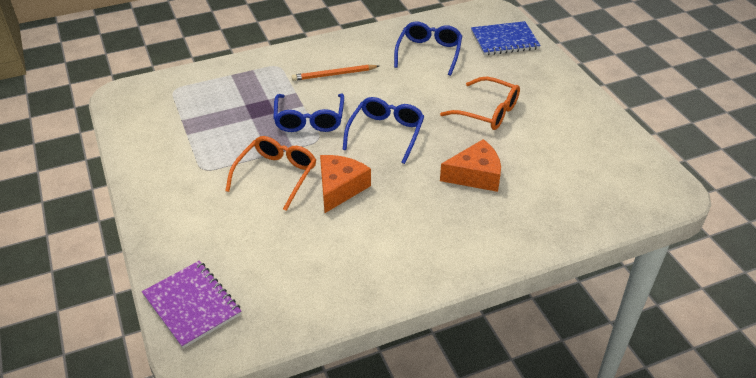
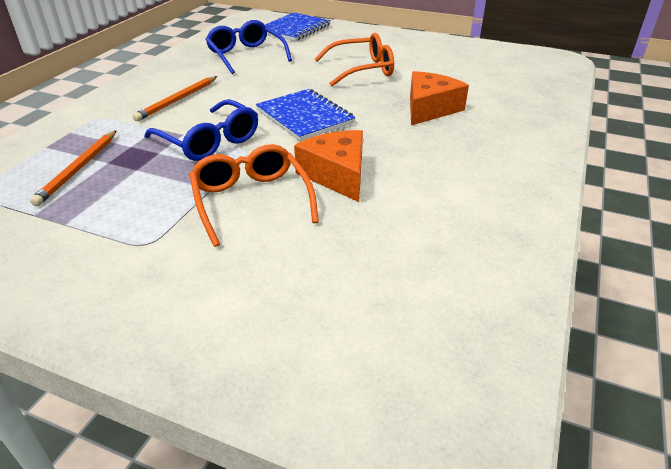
camera: 45 degrees left, 5 degrees down
purple notebook [142,261,241,348] -> none
blue glasses [342,97,425,164] -> blue notebook [256,89,355,141]
none -> orange pencil [30,130,117,206]

